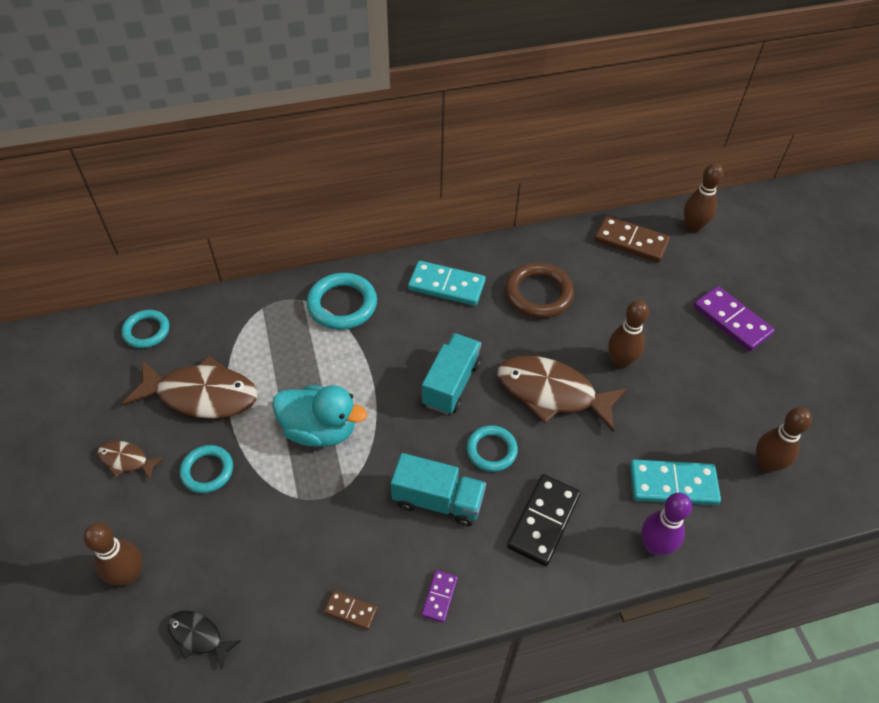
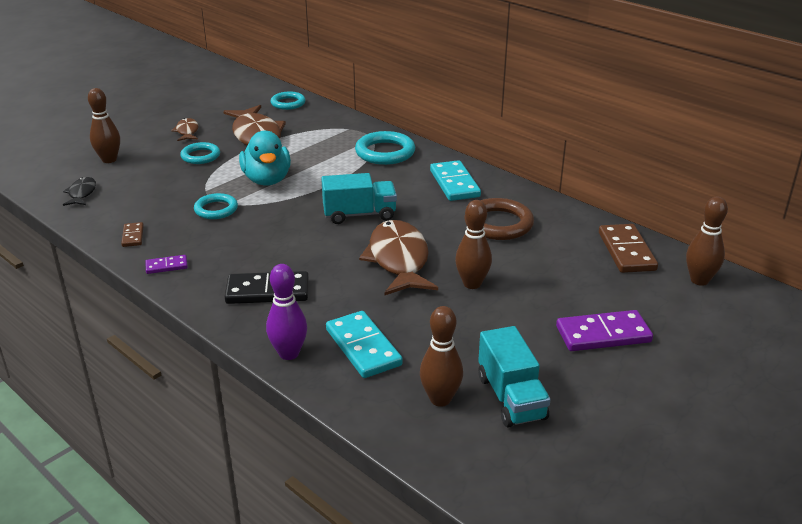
camera: 60 degrees right, 20 degrees down
turquoise truck [391,453,486,526] -> turquoise truck moved to [478,326,551,428]
turquoise ring [466,425,518,472] -> turquoise ring moved to [194,193,238,219]
purple domino [694,286,775,351] -> purple domino turned 60 degrees clockwise [556,310,653,351]

